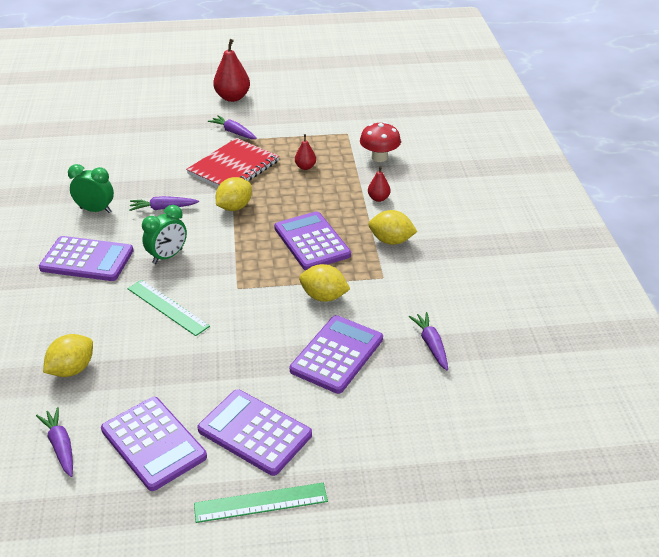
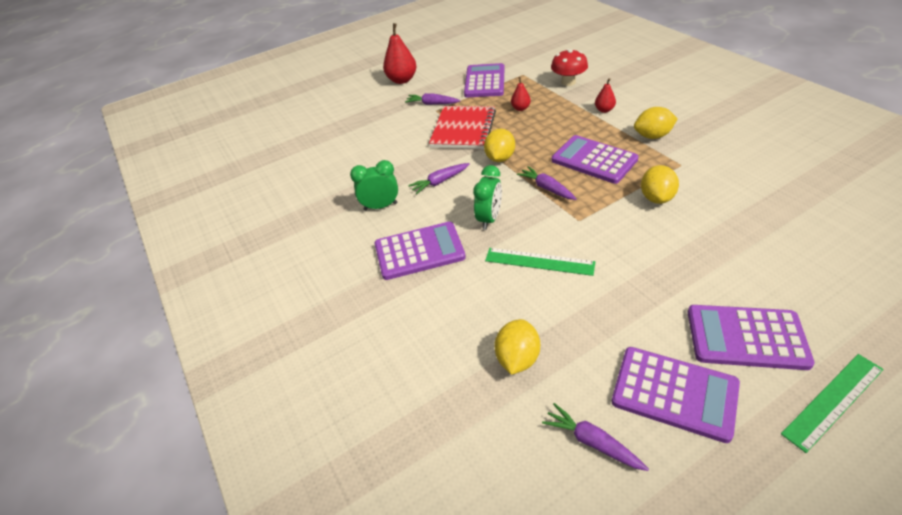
camera: 20 degrees left, 5 degrees up
purple calculator [290,315,383,394] -> purple calculator moved to [464,63,505,97]
yellow lemon [299,264,350,302] -> yellow lemon turned 75 degrees counterclockwise [641,165,679,204]
purple carrot [408,312,448,371] -> purple carrot moved to [517,166,577,200]

